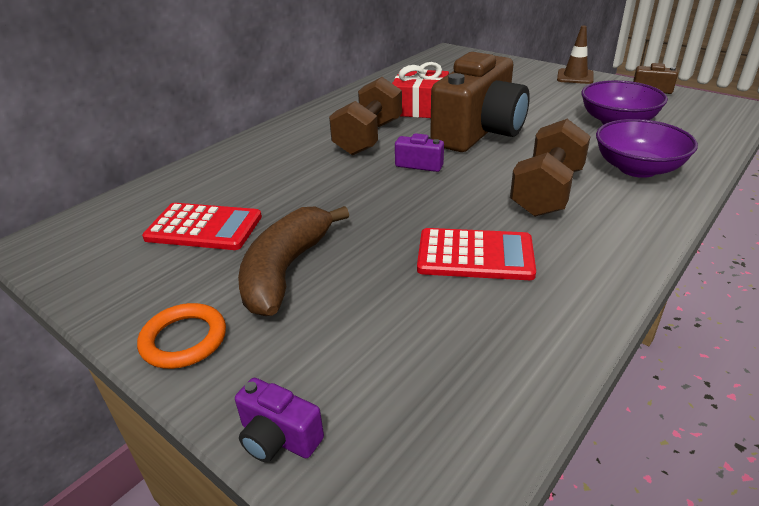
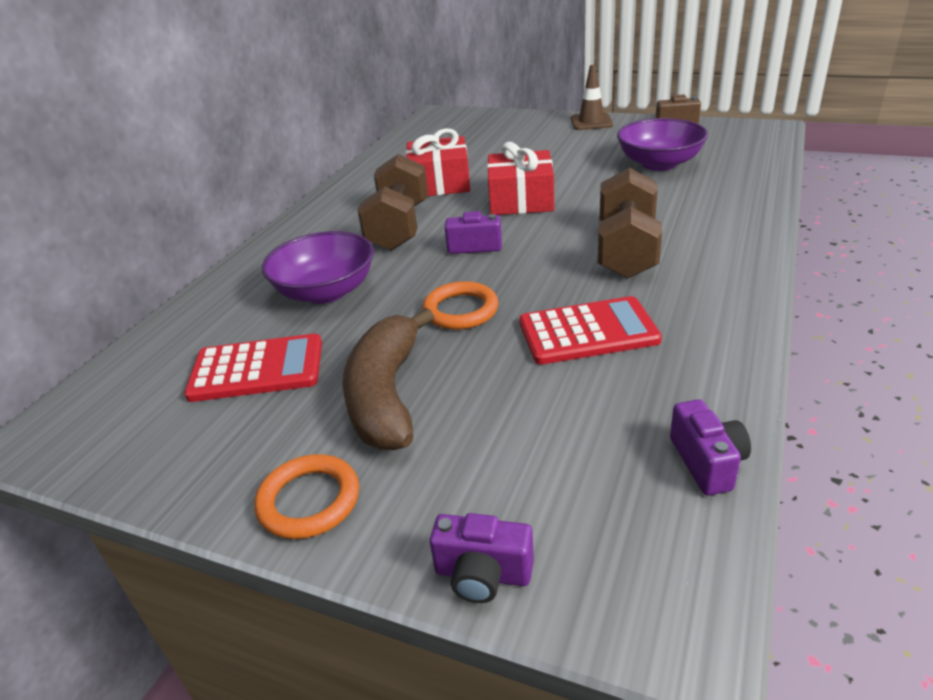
camera: 15 degrees left, 0 degrees up
brown camera [430,52,530,152] -> red gift [487,142,554,215]
purple bowl [596,119,698,178] -> purple bowl moved to [262,231,374,304]
none -> orange ring [423,281,498,330]
none -> purple camera [670,399,751,495]

